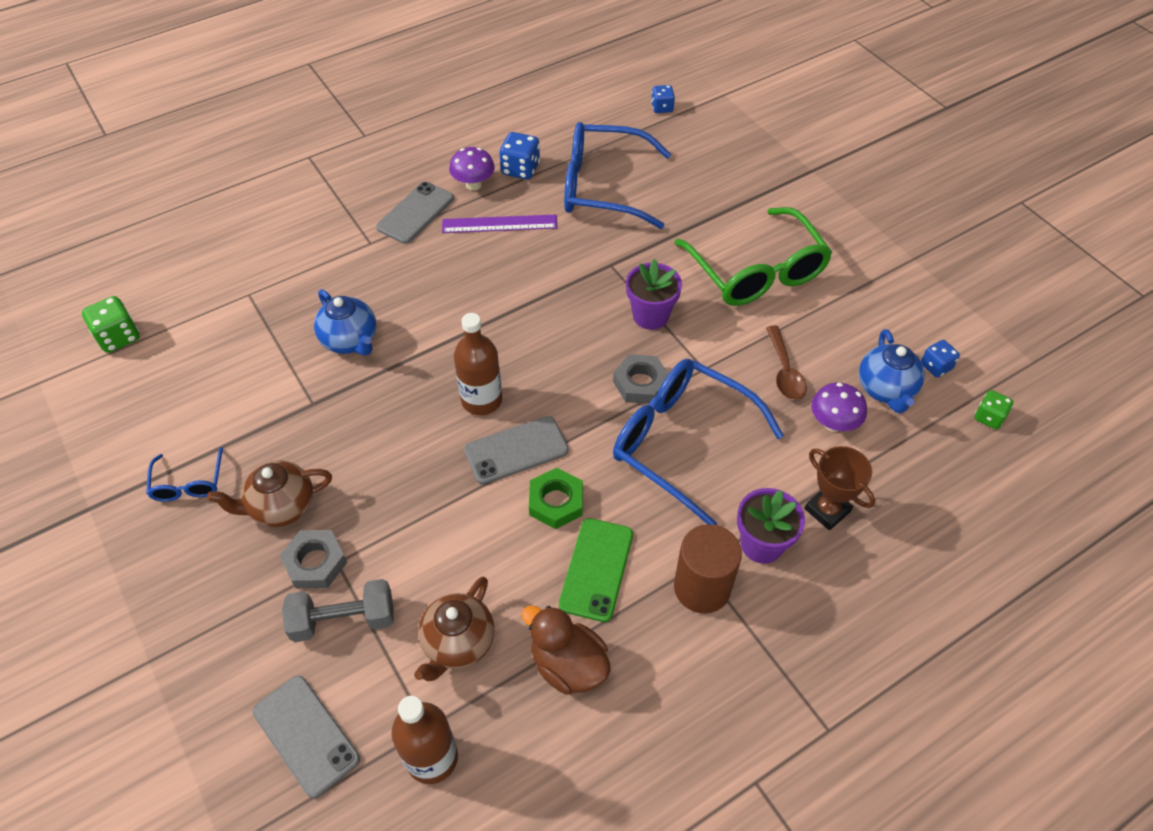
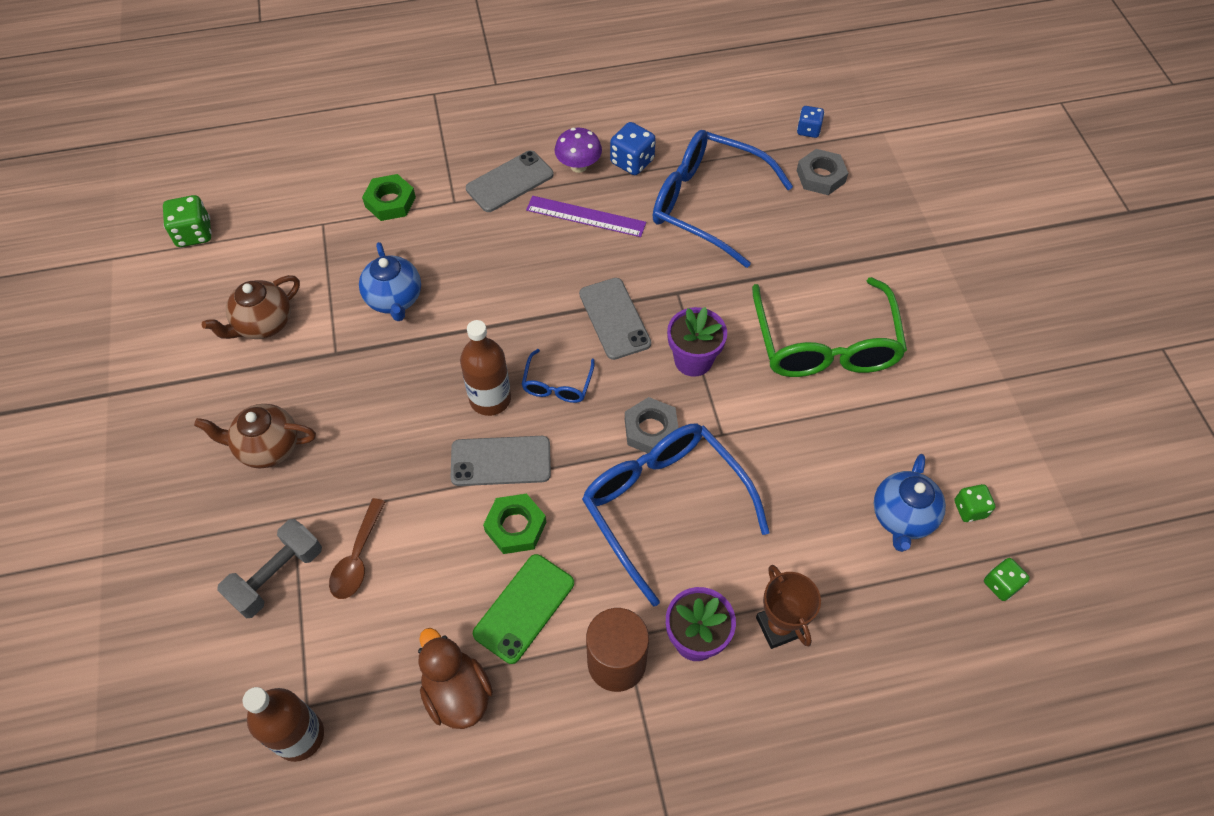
camera: 20 degrees right, 5 degrees up
blue glasses [146,447,223,502] -> blue glasses moved to [521,349,595,403]
grey phone [252,675,360,798] -> grey phone moved to [579,278,651,360]
grey nut [280,530,347,588] -> grey nut moved to [797,149,848,195]
grey dumbbell [282,579,394,642] -> grey dumbbell turned 60 degrees counterclockwise [217,519,322,619]
brown teapot [414,576,494,681] -> brown teapot moved to [202,275,300,339]
brown spoon [766,325,807,400] -> brown spoon moved to [329,498,385,599]
purple mushroom [811,383,867,432] -> none
blue dice [921,340,960,377] -> green dice [954,484,995,522]
none -> green nut [362,174,416,221]

